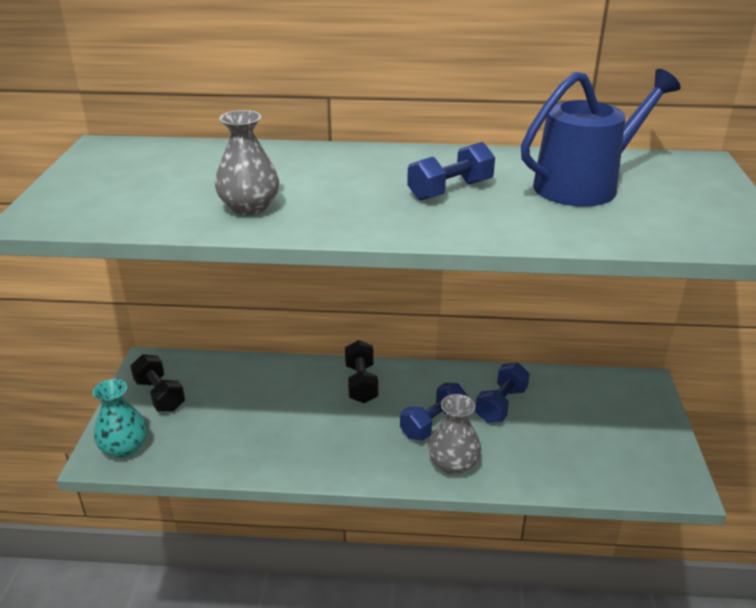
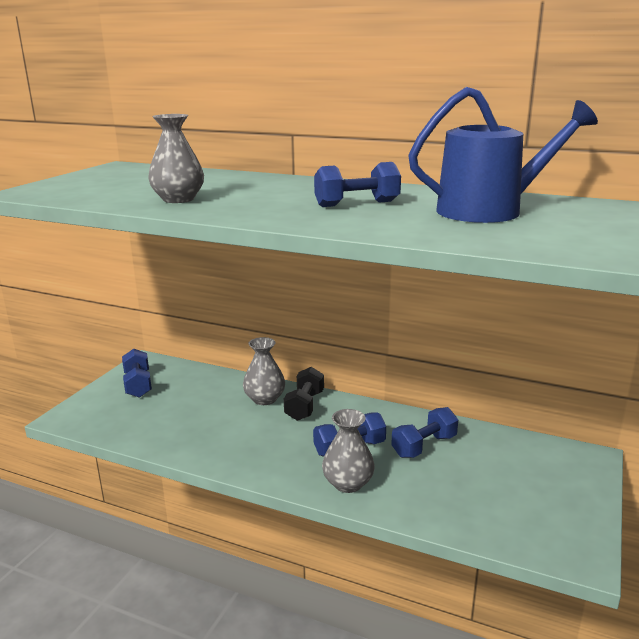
camera: 20 degrees right, 10 degrees down
turquoise vase [92,379,147,458] -> none
black dumbbell [130,354,185,412] -> blue dumbbell [122,349,152,398]
none -> grey vase [243,337,285,405]

